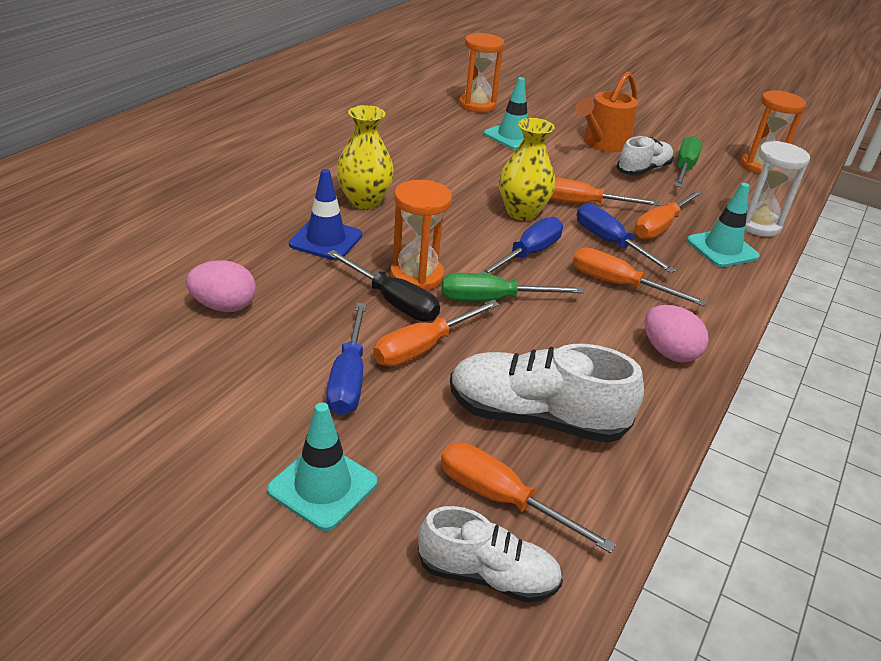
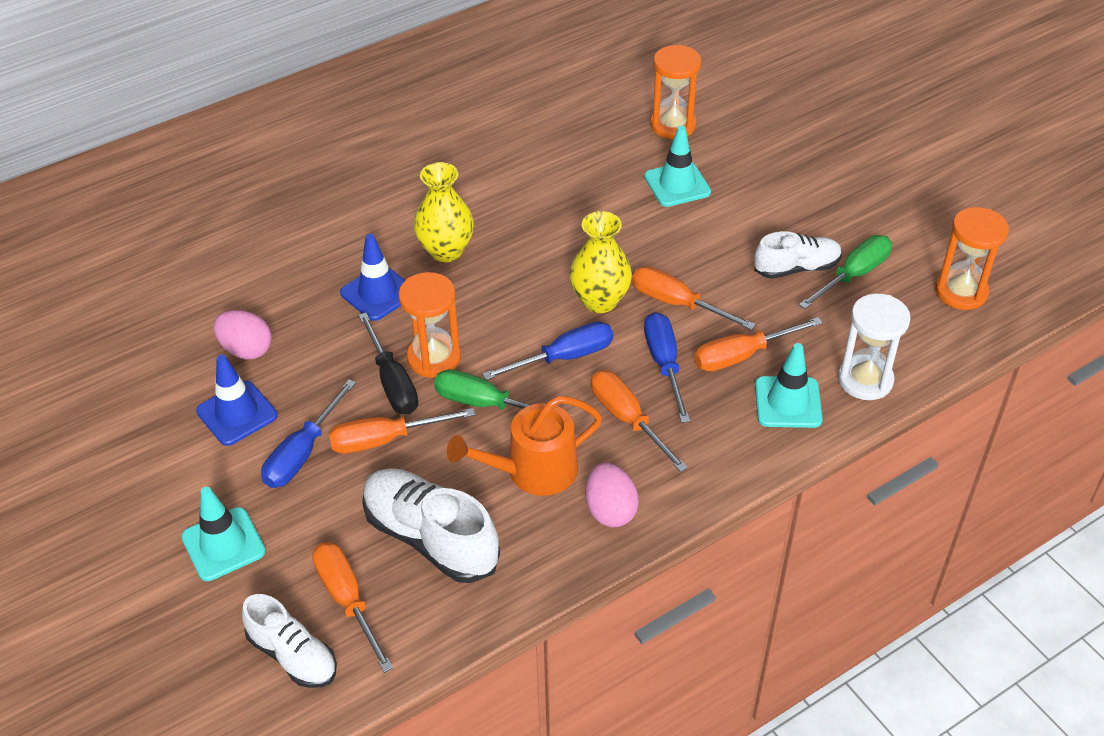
camera: 30 degrees right, 10 degrees up
orange watering can [575,72,638,152] -> orange watering can moved to [447,396,602,496]
none -> blue traffic cone [196,355,278,446]

